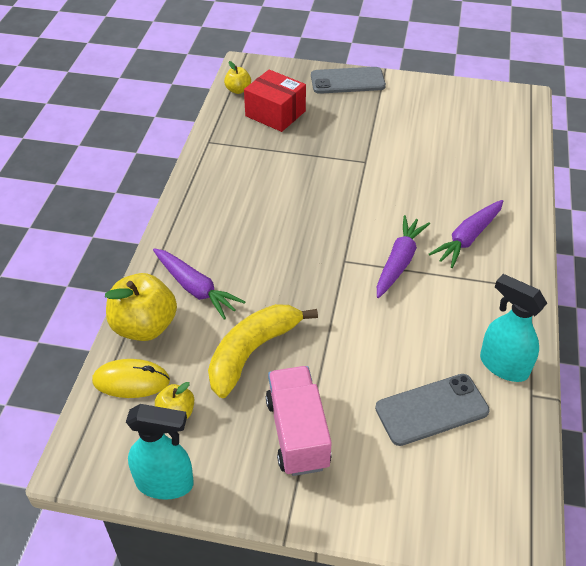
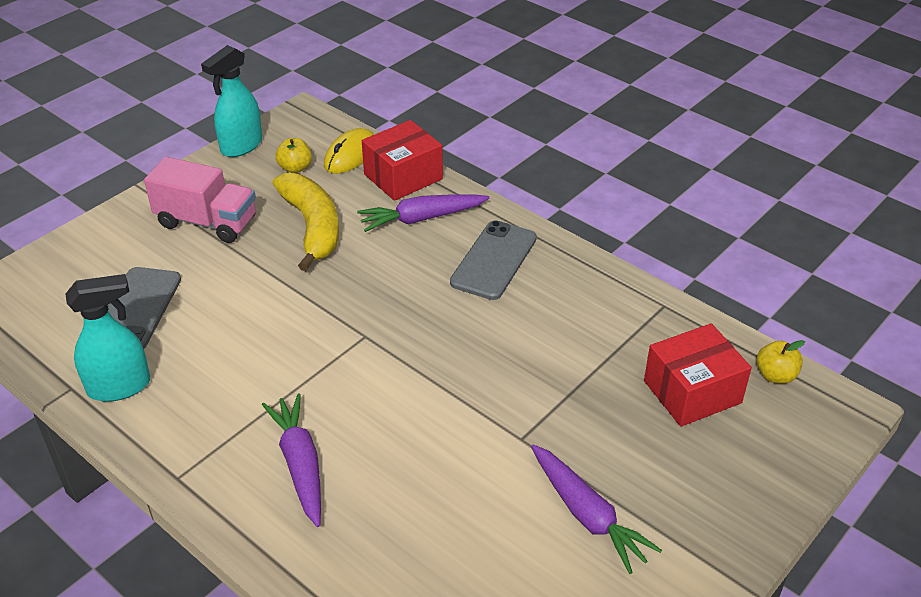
camera: 120 degrees right, 5 degrees down
yellow apple [105,273,177,341] -> red box [362,120,443,201]
grey phone [311,67,386,94] -> grey phone moved to [450,220,537,300]
purple carrot [377,215,430,298] -> purple carrot moved to [531,444,662,574]

